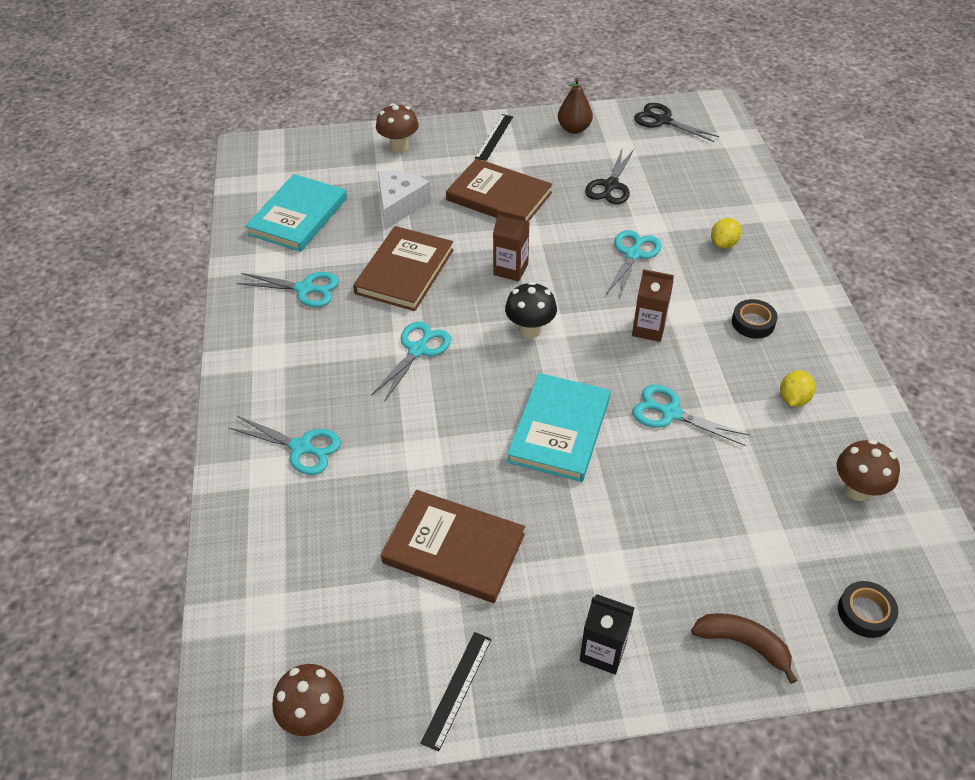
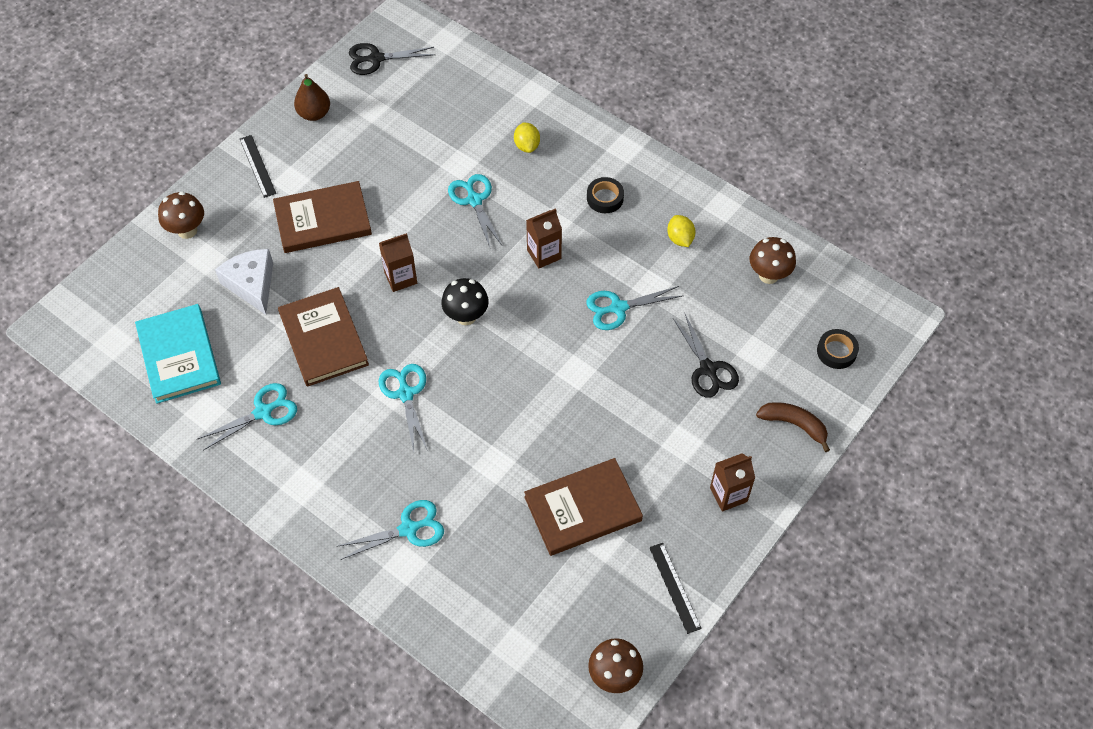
camera: 45 degrees left, 10 degrees up
turquoise book [507,373,611,482] -> none
black carton [580,594,635,674] -> brown carton [710,453,755,511]
black scissors [585,147,634,204] -> black scissors moved to [673,314,739,398]
brown banana [691,613,797,684] -> brown banana turned 45 degrees clockwise [756,402,830,452]

